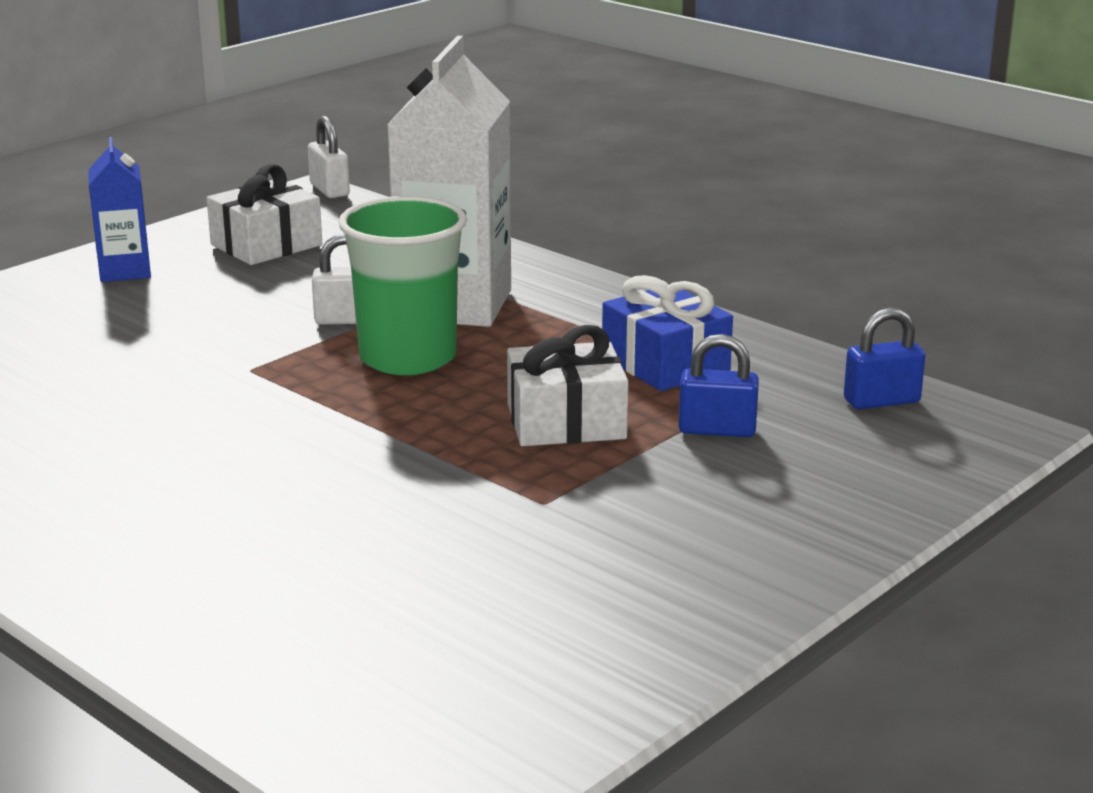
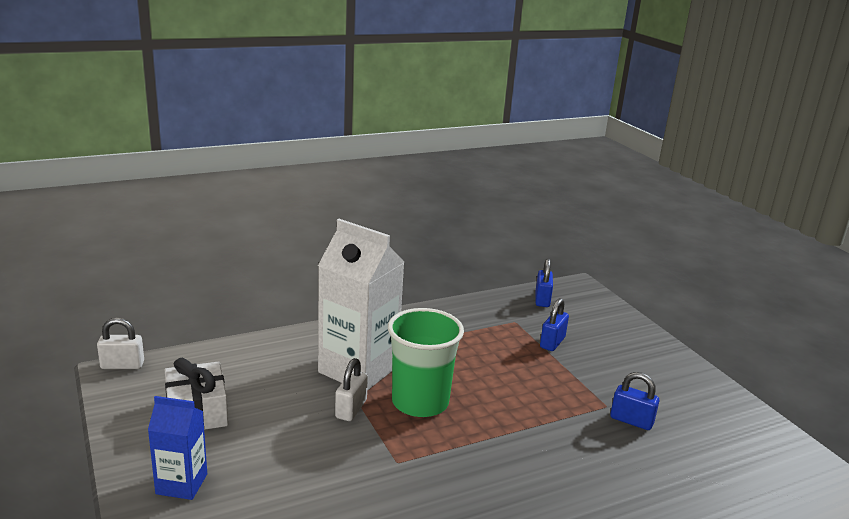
camera: 70 degrees left, 0 degrees up
white gift [507,325,628,446] -> none
blue gift [602,275,733,391] -> none
none -> blue padlock [610,372,659,430]

